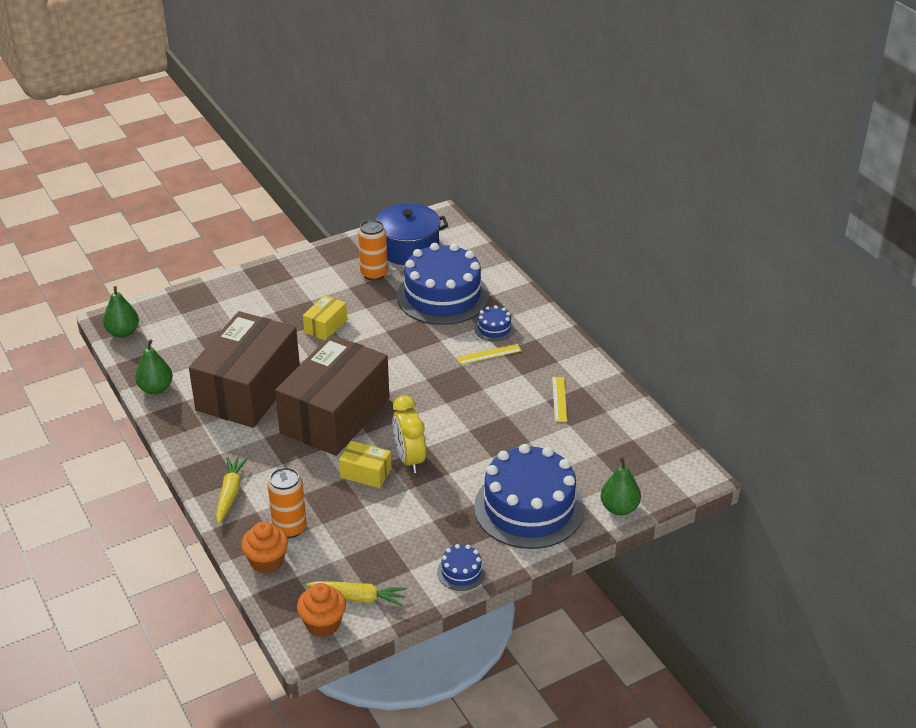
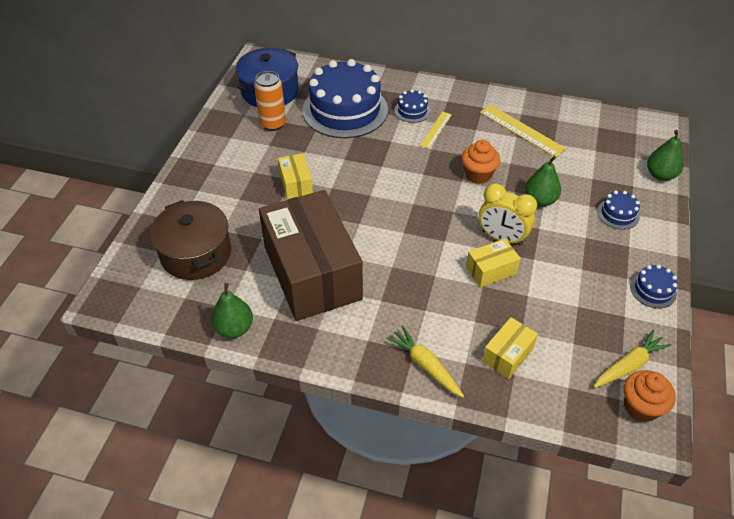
camera: 45 degrees left, 10 degrees up
green pear [103,286,139,338] -> green pear moved to [525,156,561,207]
orange cupcake [241,521,288,574] -> orange cupcake moved to [461,140,500,184]
orange can [268,467,307,538] -> yellow box [482,317,538,379]
brown box [275,335,389,456] -> none
blue cake [474,444,584,549] -> blue cake [597,190,640,230], size x0.42
yellow ruler [552,377,567,422] -> yellow ruler [480,105,566,157], size x1.63
none -> brown pot [150,200,231,280]

